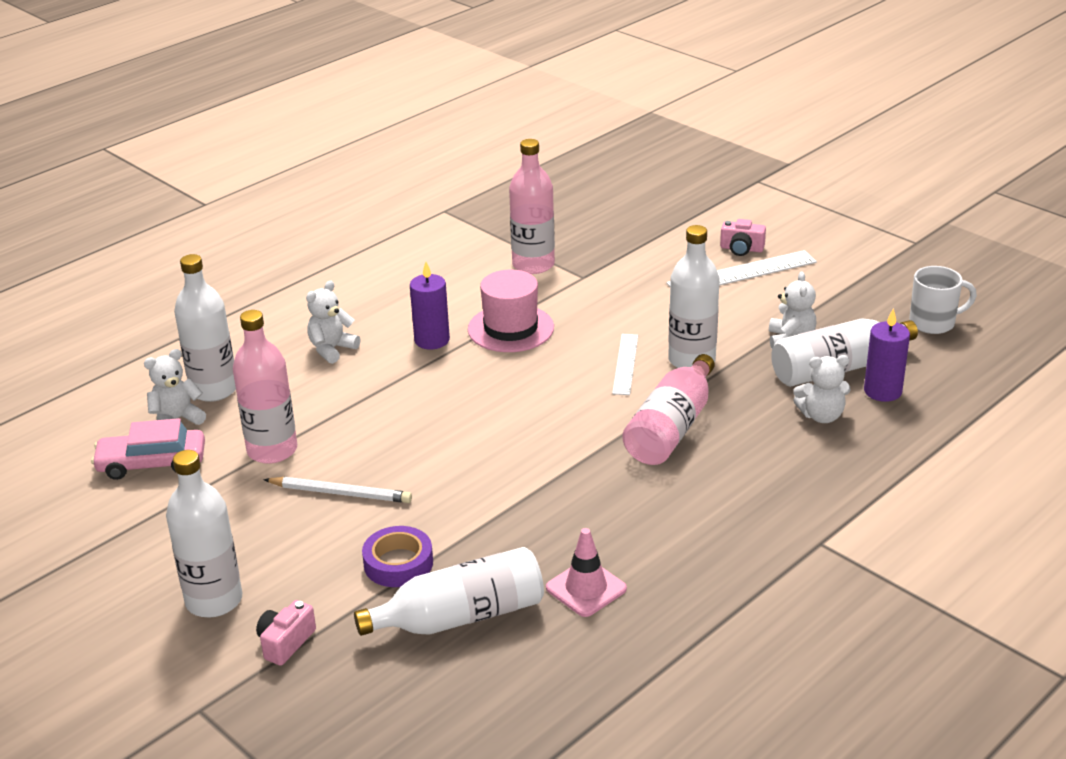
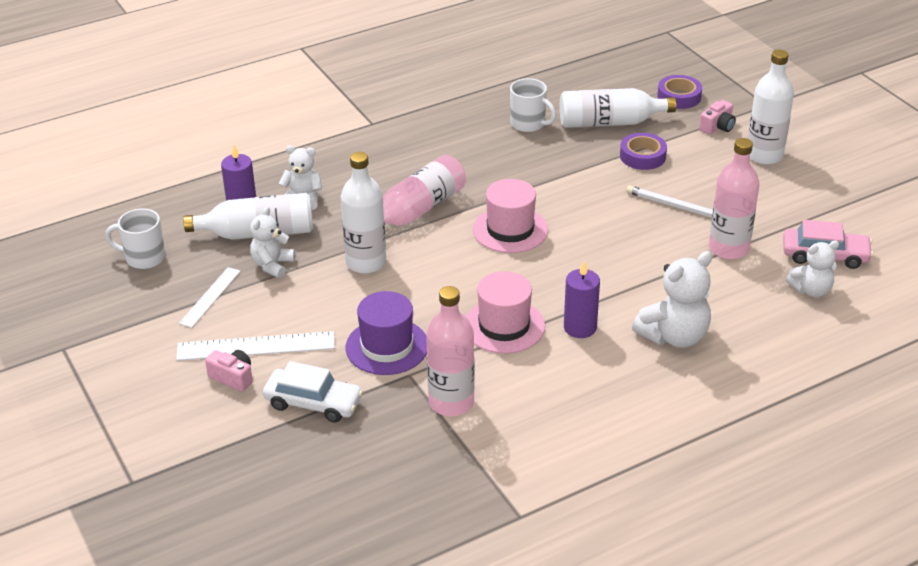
camera: 165 degrees left, 5 degrees up
white bottle [174,254,236,402] -> none
white teddy bear [306,281,361,364] -> white teddy bear [632,251,712,348], size x1.57
pink traffic cone [546,528,627,617] -> white mug [510,78,556,132]
white ruler [612,334,638,395] -> white ruler moved to [179,267,241,328]
none -> white car [263,361,363,423]
none -> purple hat [346,291,427,375]
none -> pink hat [473,179,548,253]
none -> purple tape [657,75,702,109]

